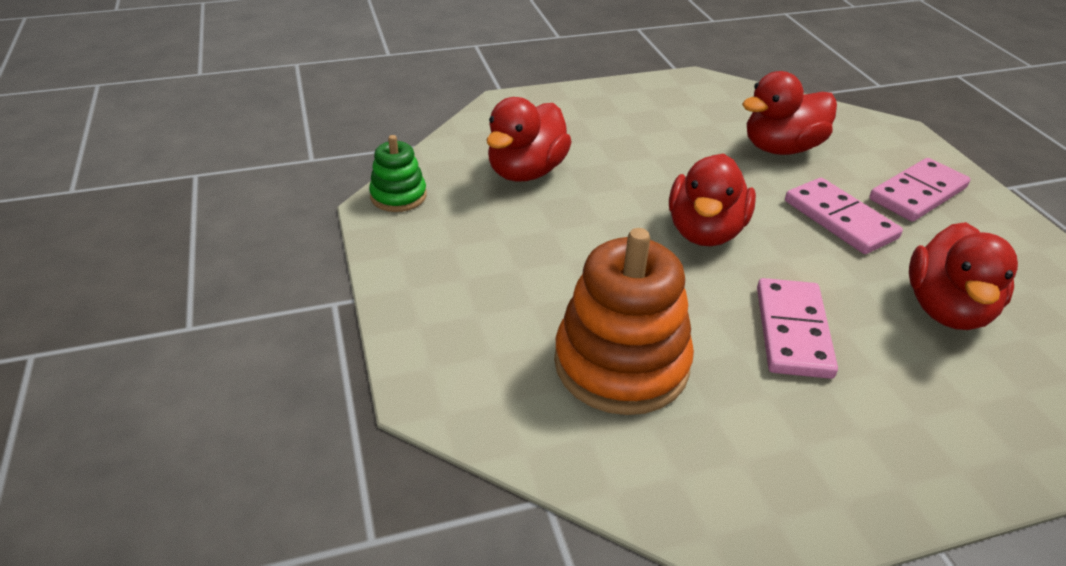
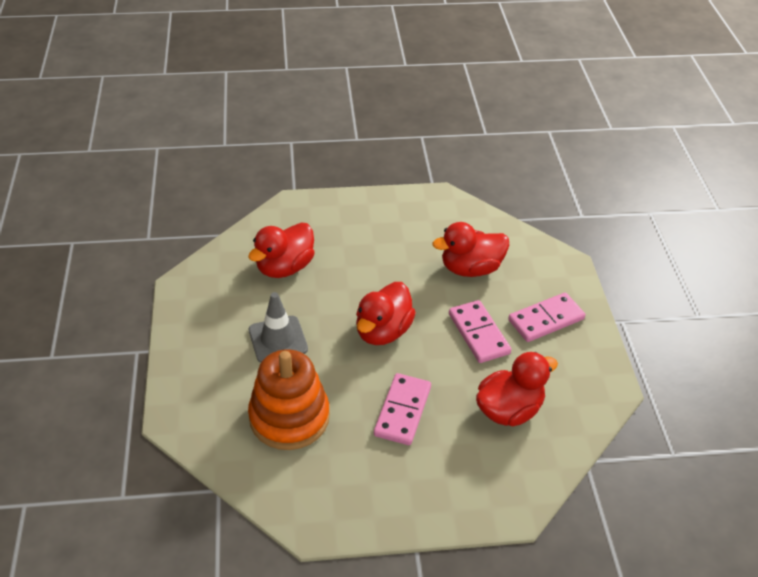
camera: 10 degrees right, 5 degrees up
green stacking toy [369,135,427,212] -> none
red duck [909,222,1018,330] -> red duck turned 150 degrees counterclockwise [476,352,558,426]
none -> grey traffic cone [249,292,308,363]

